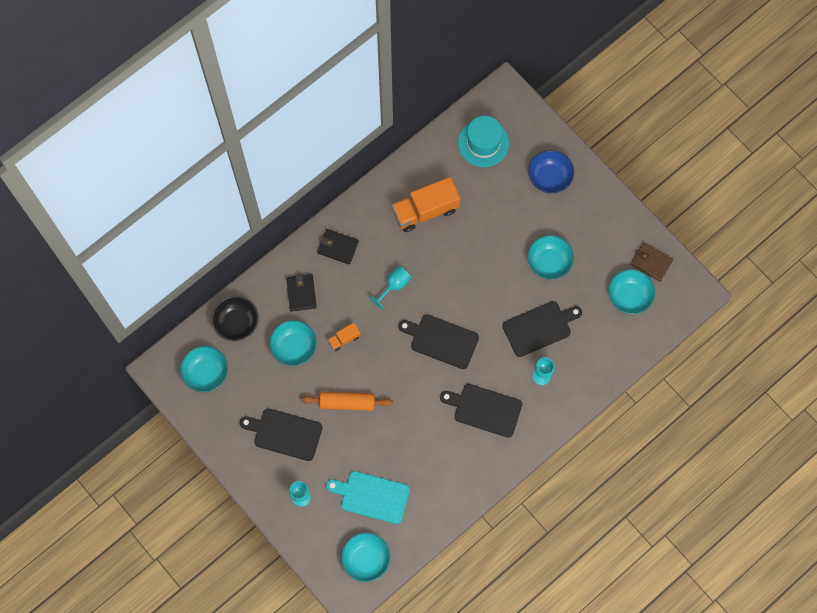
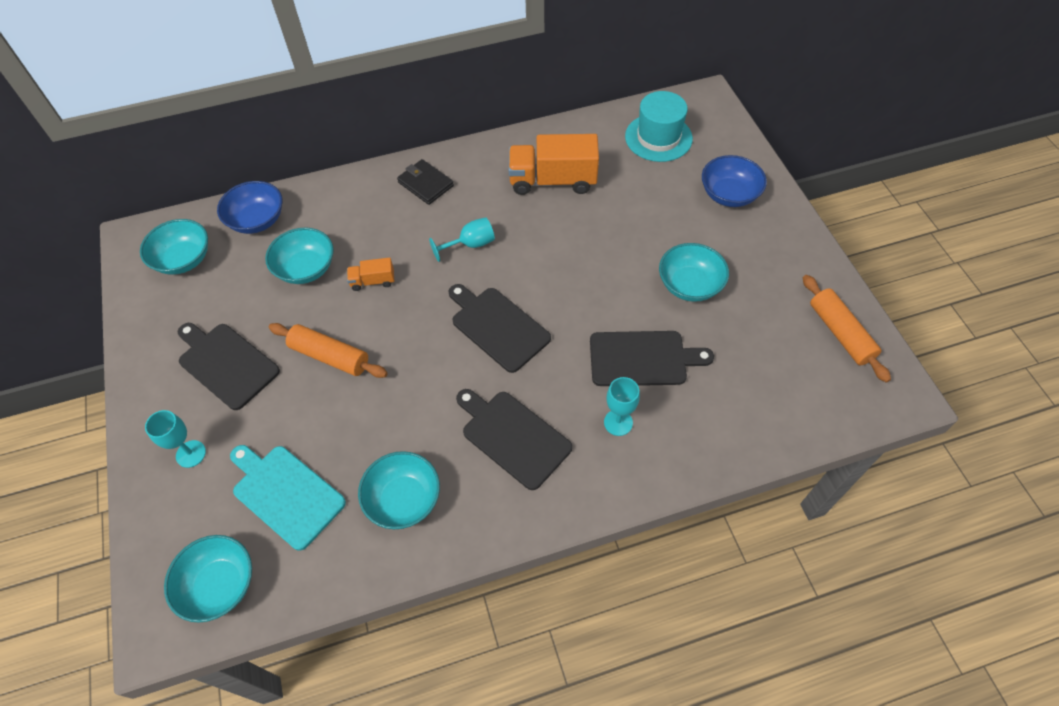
camera: 25 degrees right, 15 degrees down
black bowl [211,296,259,341] -> blue bowl [217,181,282,234]
black wallet [286,274,317,311] -> none
turquoise bowl [608,269,655,314] -> turquoise bowl moved to [358,451,440,529]
brown wallet [630,242,673,282] -> orange rolling pin [803,275,891,383]

